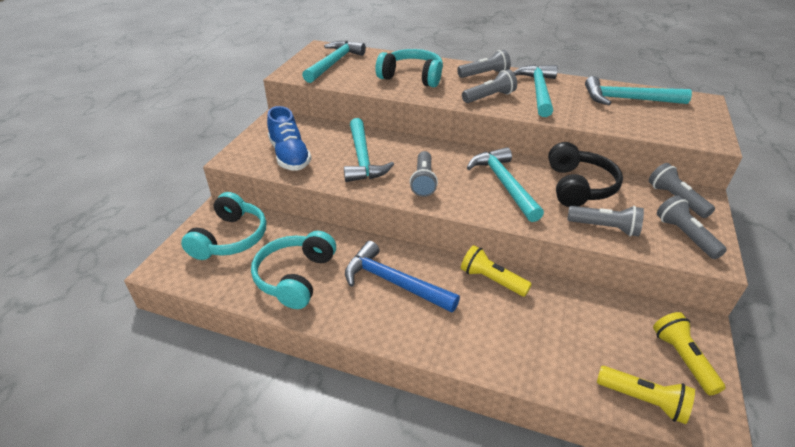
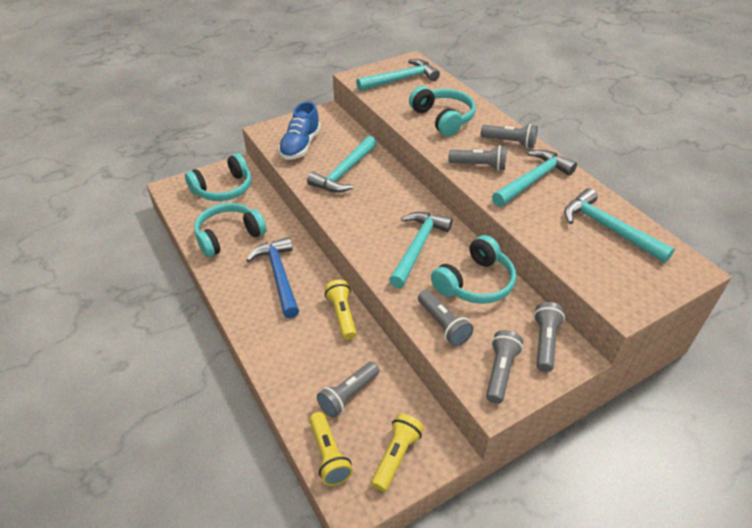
camera: 40 degrees right, 5 degrees up
grey flashlight [410,151,438,197] -> grey flashlight moved to [317,362,379,418]
black headphones [548,142,623,207] -> turquoise headphones [431,235,516,304]

